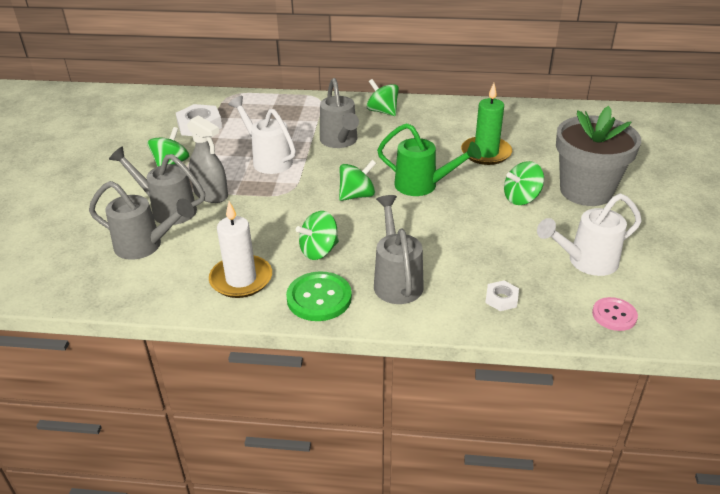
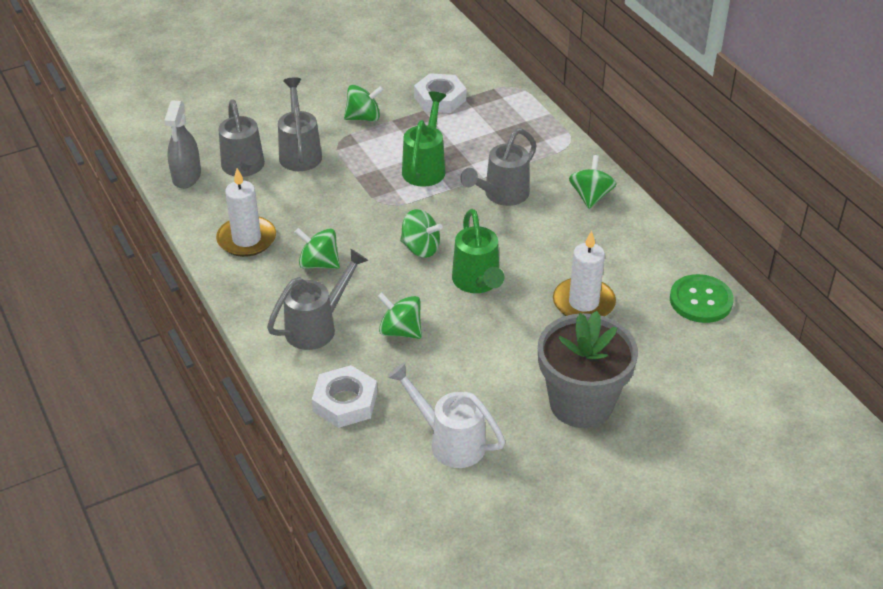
camera: 55 degrees right, 5 degrees up
grey spray bottle [187,115,228,203] -> grey spray bottle moved to [164,101,201,189]
white watering can [228,96,296,174] -> green watering can [402,91,446,187]
green button [286,271,352,321] -> green button moved to [670,274,734,323]
green candle [461,83,512,165] -> white candle [553,230,616,317]
white nut [485,280,519,311] -> white nut [312,365,377,428], size x1.84
green spinning top [504,161,544,205] -> green spinning top moved to [377,292,422,339]
pink button [592,297,638,331] -> none

